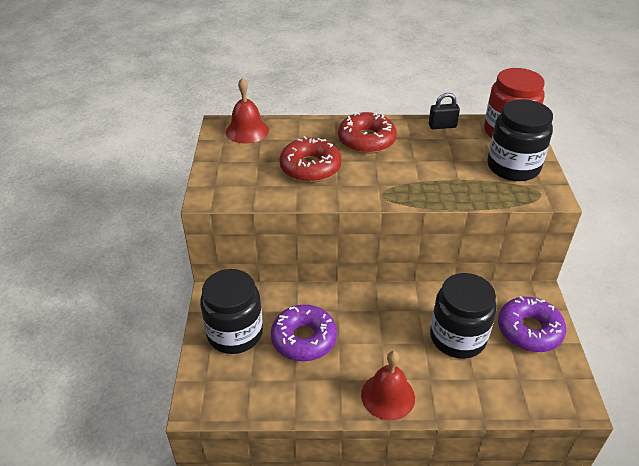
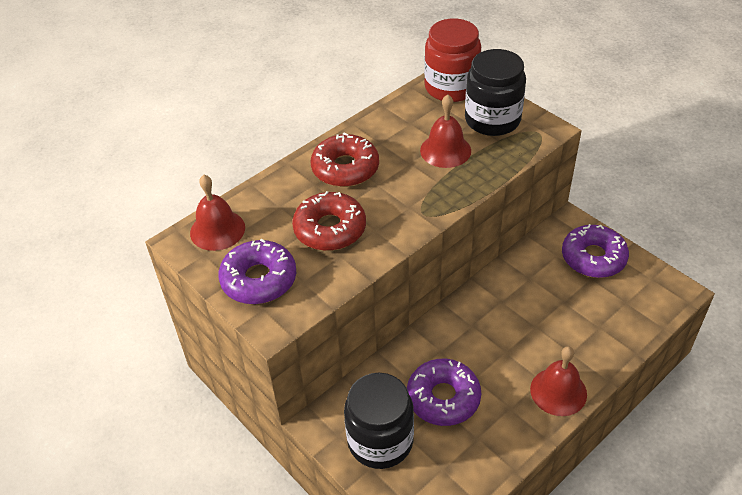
camera: 40 degrees left, 5 degrees up
black padlock [429,93,460,129] -> none
black jar [430,273,497,359] -> none
none -> purple donut [218,238,296,304]
none -> red bell [420,94,471,168]

